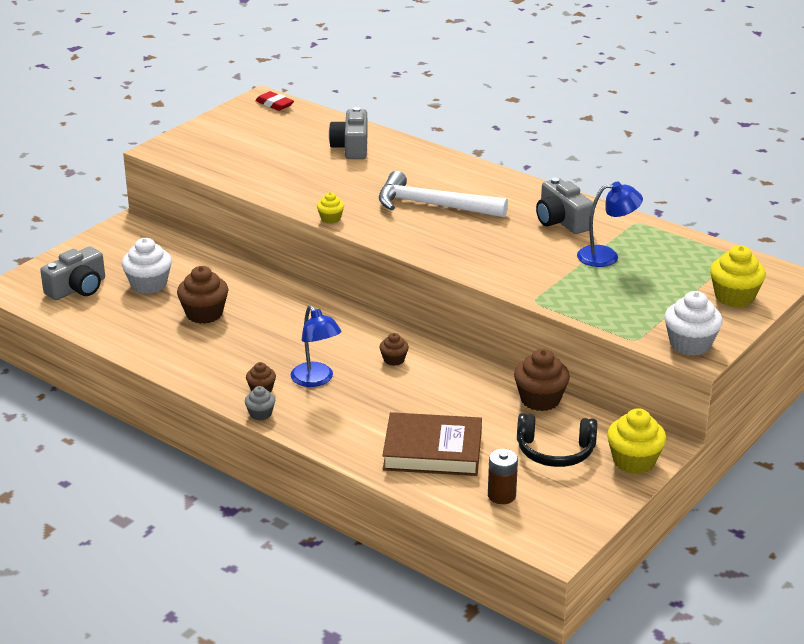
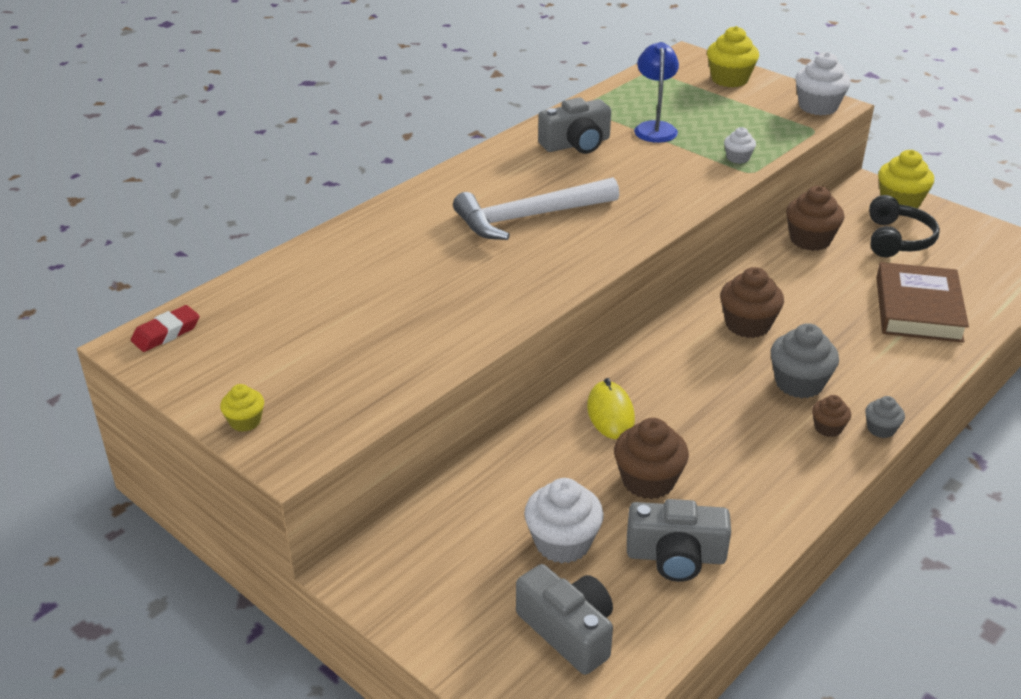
camera: 85 degrees left, 5 degrees up
blue lamp [291,305,342,387] -> grey cupcake [770,323,839,398]
yellow cupcake [317,192,344,224] -> yellow cupcake moved to [220,384,264,432]
grey camera [329,107,368,159] -> grey camera moved to [627,499,731,582]
white hammer [379,171,508,218] -> white hammer turned 45 degrees clockwise [453,177,619,240]
brown cupcake [379,333,409,366] -> brown cupcake [720,267,784,338], size x1.82
brown battery [488,449,518,504] -> none
none -> yellow mouse [587,378,635,439]
none -> white cupcake [724,127,756,164]

